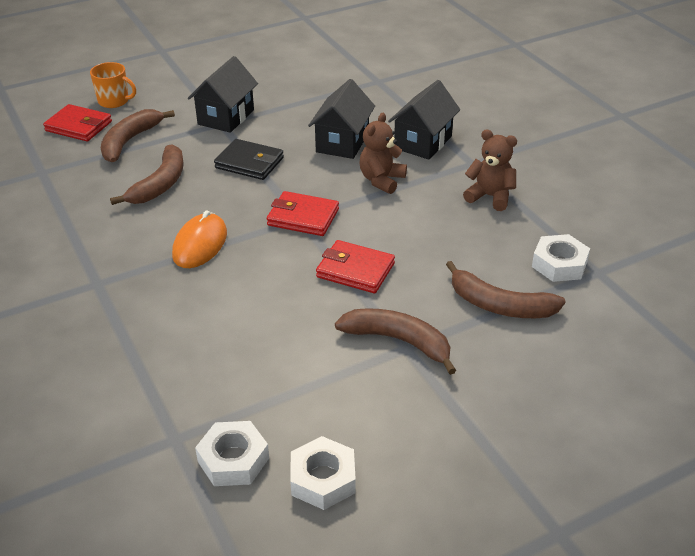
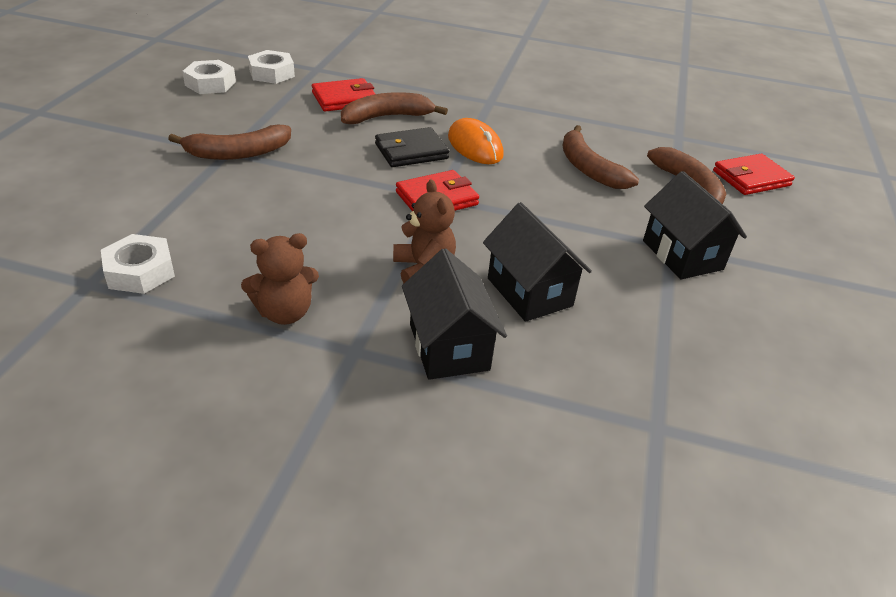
camera: 130 degrees right, 0 degrees up
orange mug [90,62,136,108] -> none
black wallet [214,139,284,180] -> black wallet moved to [375,127,449,167]
red wallet [316,240,395,293] -> red wallet moved to [312,78,375,112]
brown banana [446,261,566,318] -> brown banana moved to [341,92,448,124]

